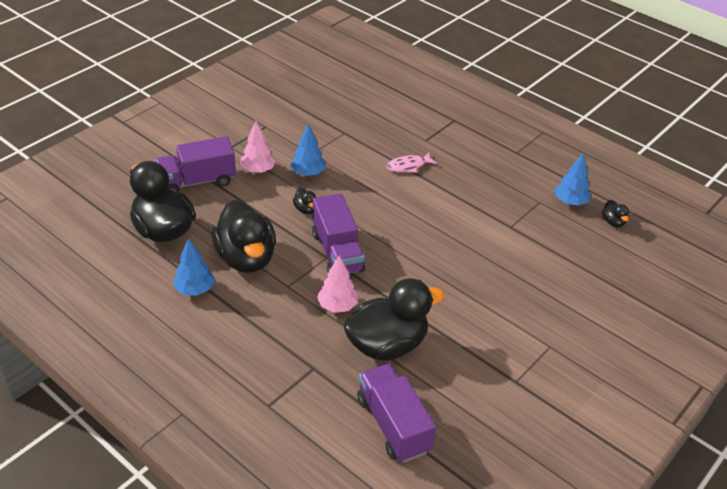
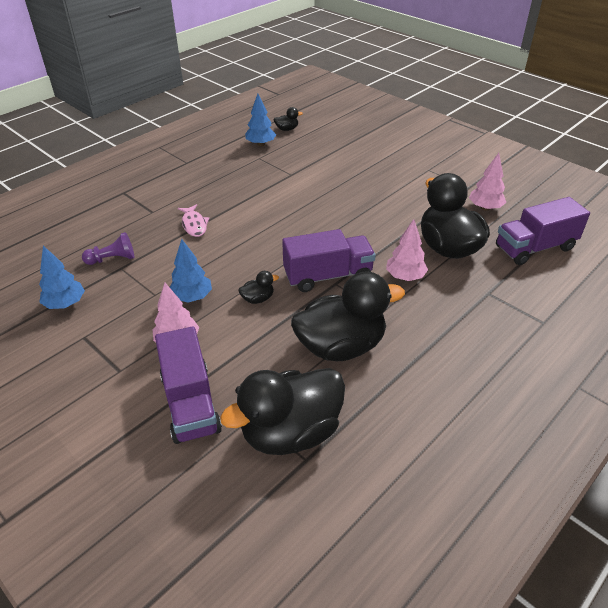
camera: 85 degrees left, 0 degrees up
blue tree [174,238,215,296] -> blue tree moved to [39,246,85,309]
none -> purple pawn [82,232,134,265]
none -> pink tree [469,153,506,211]

